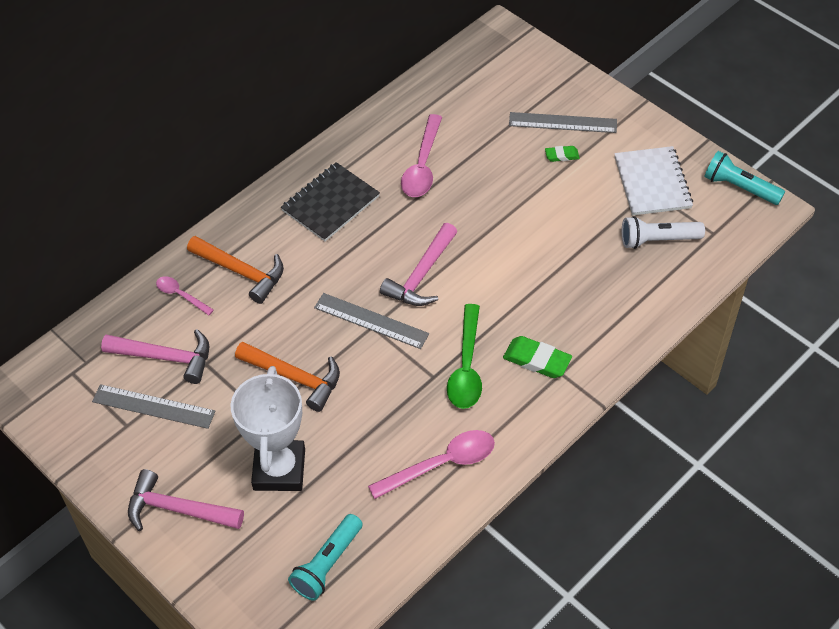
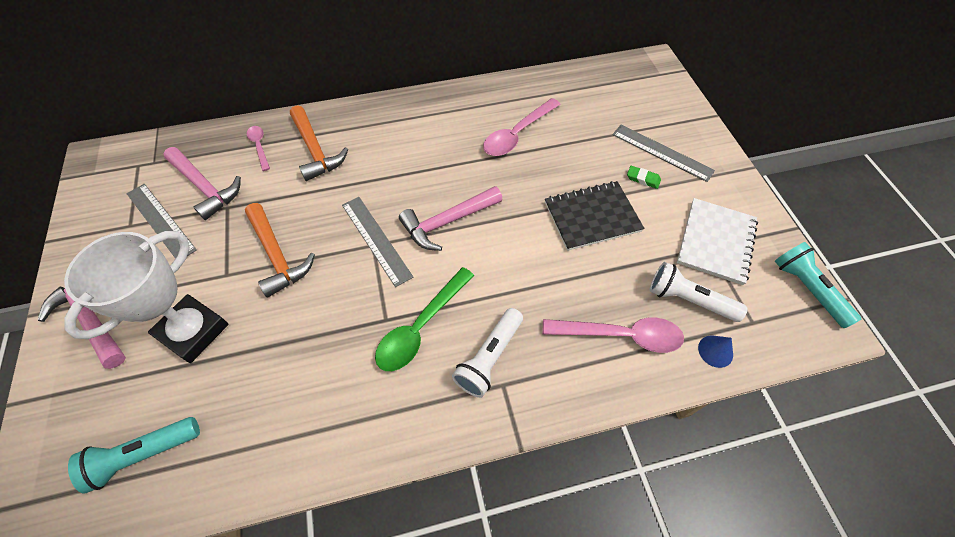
camera: 30 degrees right, 5 degrees up
black notebook [281,162,380,242] -> black notebook moved to [545,181,645,251]
pink spoon [368,430,495,499] -> pink spoon moved to [542,317,684,353]
green eraser [503,336,572,378] -> white flashlight [452,308,523,398]
none -> blue cone [698,336,733,368]

